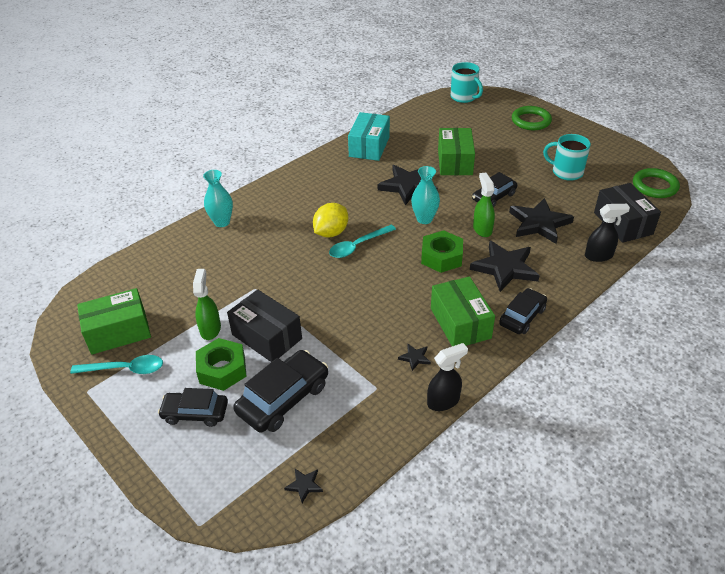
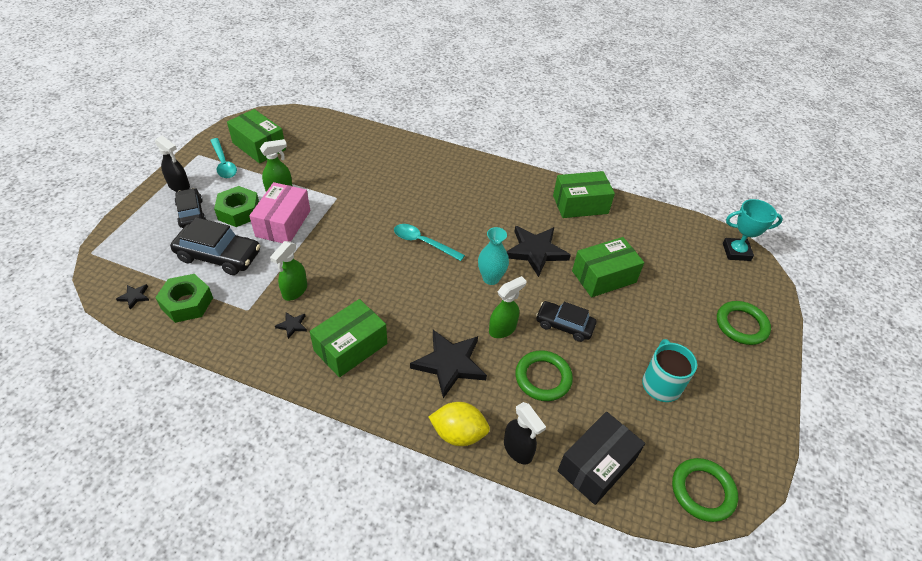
camera: 60 degrees right, 5 degrees up
turquoise vase [203,170,233,227] -> none
black box [227,289,302,362] -> pink box [249,182,310,243]
yellow lemon [313,203,348,237] -> yellow lemon moved to [429,402,490,446]
turquoise box [348,112,390,161] -> green box [553,171,615,218]
green nut [421,230,463,273] -> green nut moved to [155,274,213,323]
black spray bottle [427,343,468,411] -> black spray bottle moved to [155,136,190,192]
turquoise mug [451,62,483,103] -> turquoise trophy [723,199,783,261]
black car [499,288,547,334] -> none
black star [509,198,574,244] -> green ring [515,350,573,401]
none -> green spray bottle [270,241,307,301]

